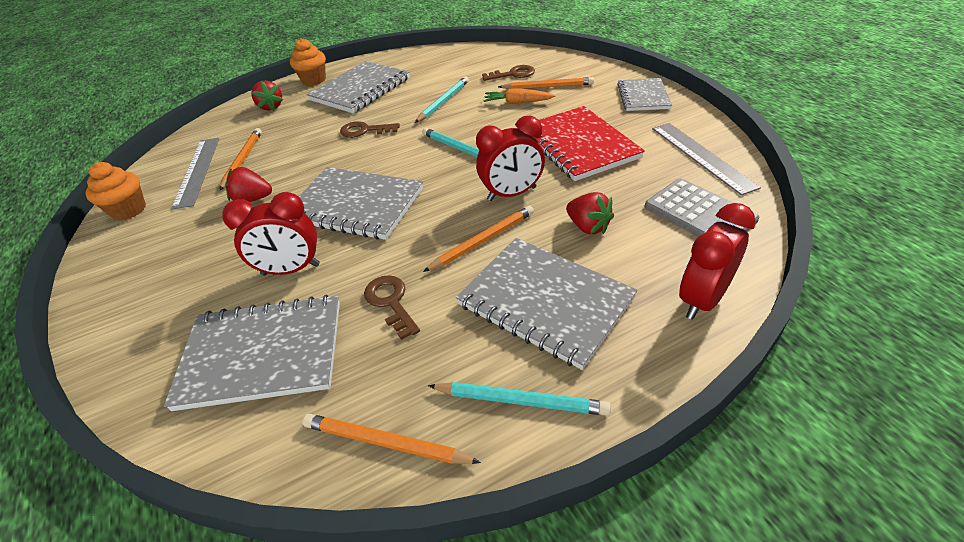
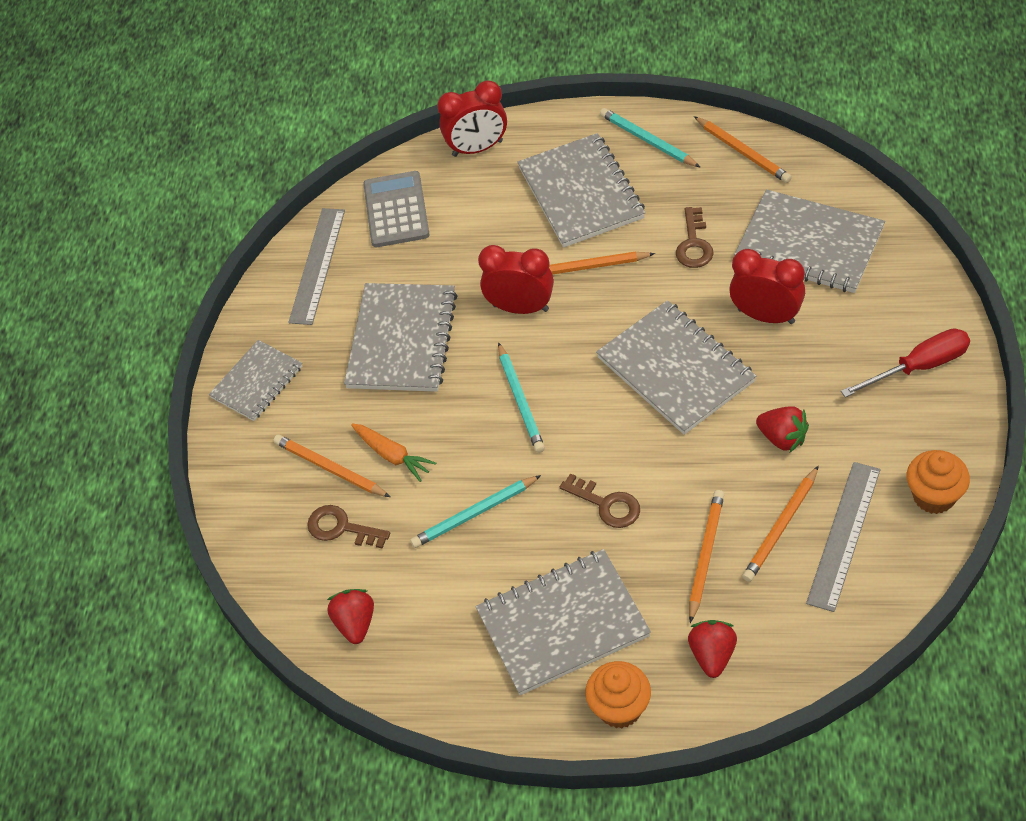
camera: 145 degrees left, 10 degrees up
red notebook [535,106,645,181] -> grey notebook [344,283,457,392]
red strawberry [566,192,614,234] -> red strawberry moved to [327,589,374,644]
none -> orange pencil [689,490,724,623]
none -> red screwdriver [841,328,970,397]

